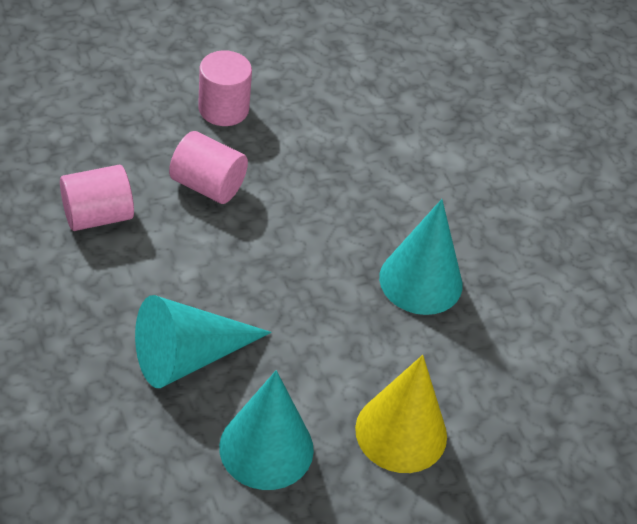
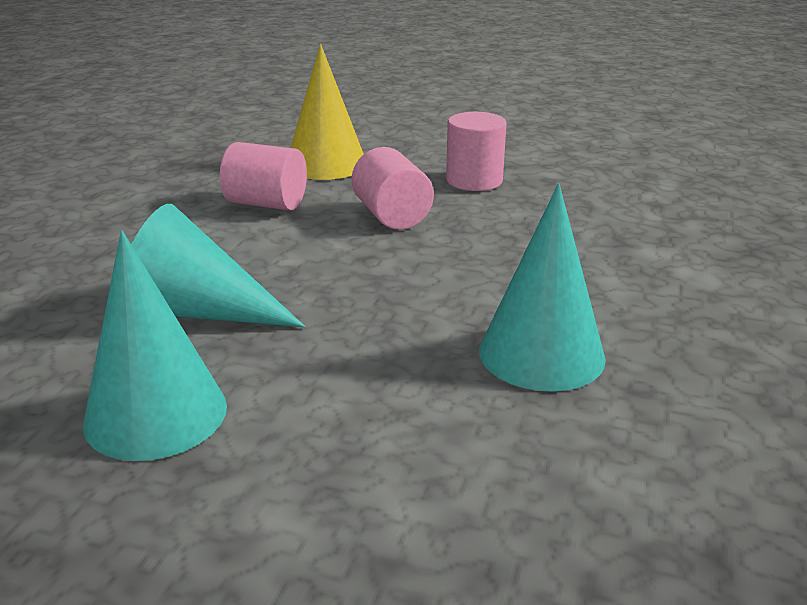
camera: 45 degrees right, 20 degrees down
yellow cone [355,355,447,473] -> yellow cone moved to [291,44,364,180]

